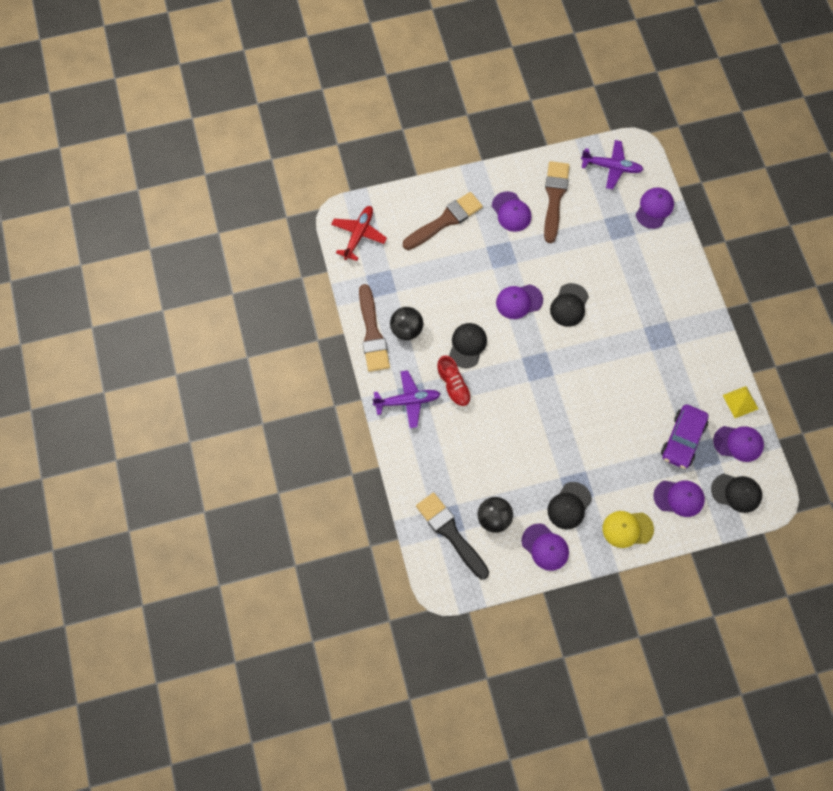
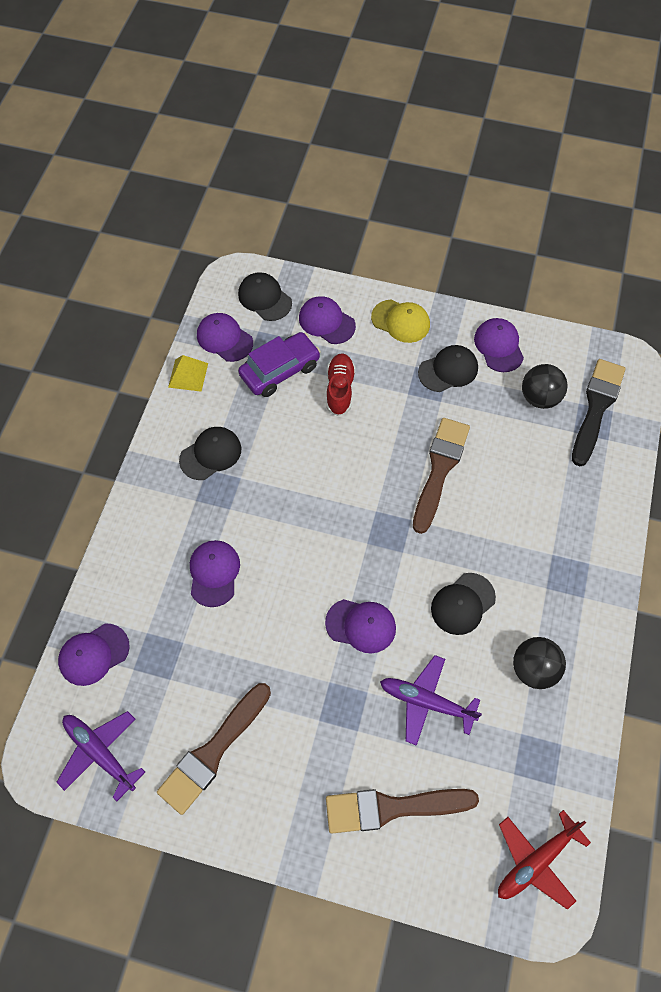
camera: 150 degrees left, 5 degrees down
brown brush [359,284,390,372] -> brown brush moved to [413,418,470,534]
purple plane [372,370,440,428] -> purple plane moved to [380,655,482,746]
black brush [416,493,489,579] -> black brush turned 150 degrees counterclockwise [572,359,626,466]
red shoe [436,355,472,408] -> red shoe moved to [326,353,355,416]
purple cap [492,191,531,232] -> purple cap moved to [190,540,240,607]
black cap [550,283,589,327] -> black cap moved to [179,427,241,480]

